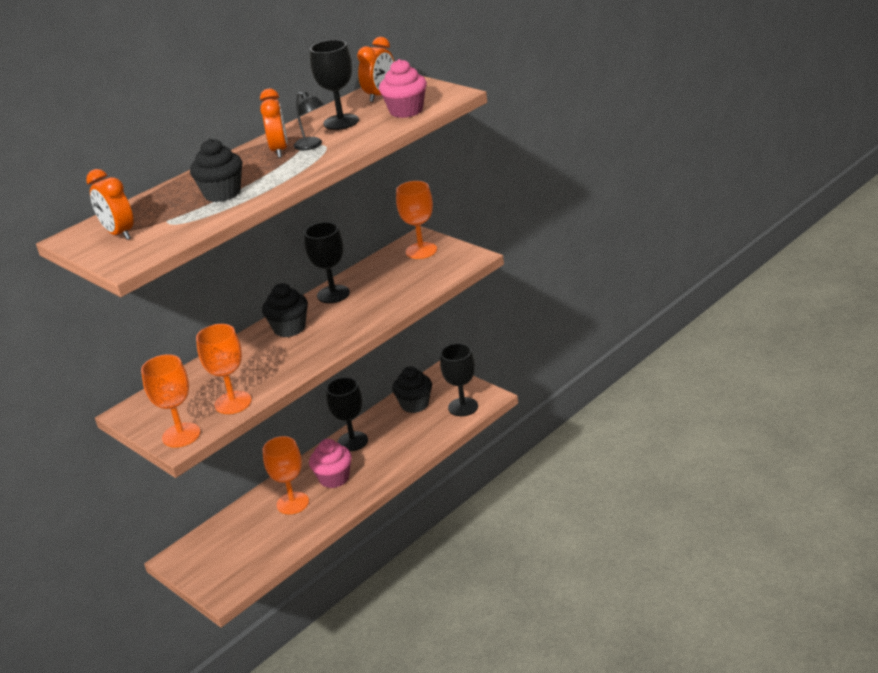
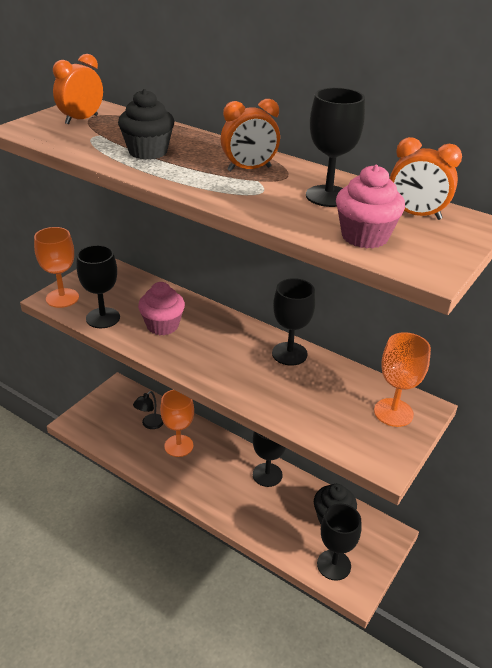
camera: 75 degrees right, 5 degrees up
orange goblet [196,324,252,414] -> black goblet [77,245,120,328]
black cupcake [262,283,308,337] -> none
black lamp [293,92,324,151] -> black lamp moved to [133,391,164,429]
pink cupcake [309,439,352,488] -> pink cupcake moved to [138,282,185,335]

